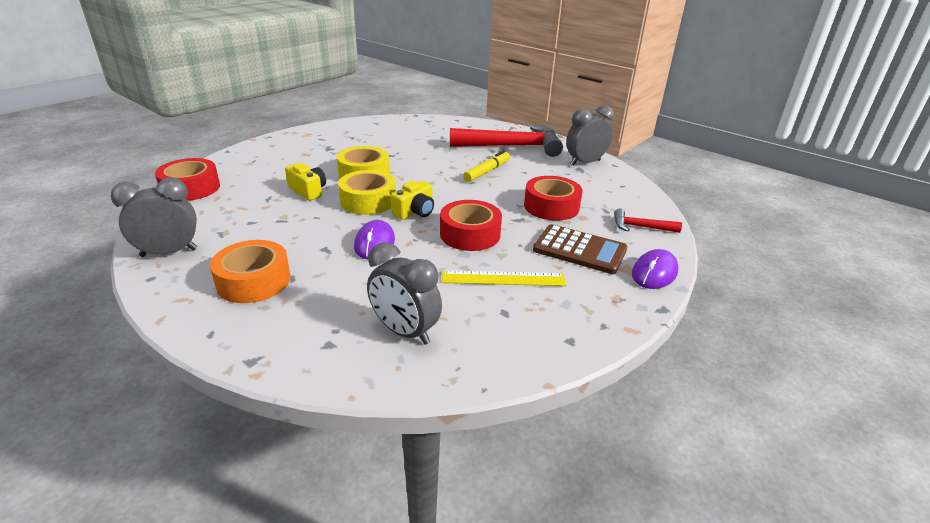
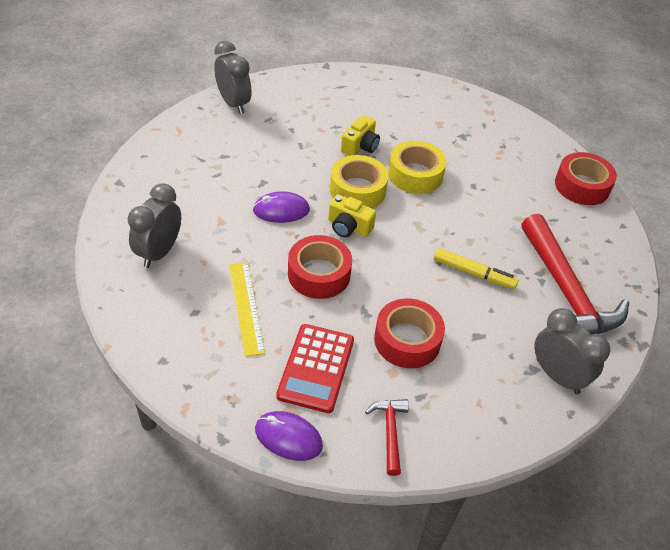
camera: 75 degrees right, 15 degrees up
red tape [155,158,220,201] -> red tape moved to [555,152,617,205]
orange tape [210,240,291,303] -> none
brown calculator [533,224,628,274] -> red calculator [276,324,354,413]

